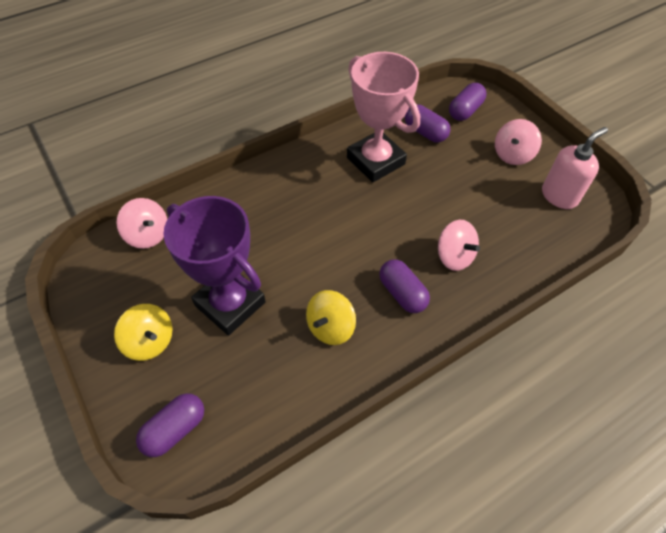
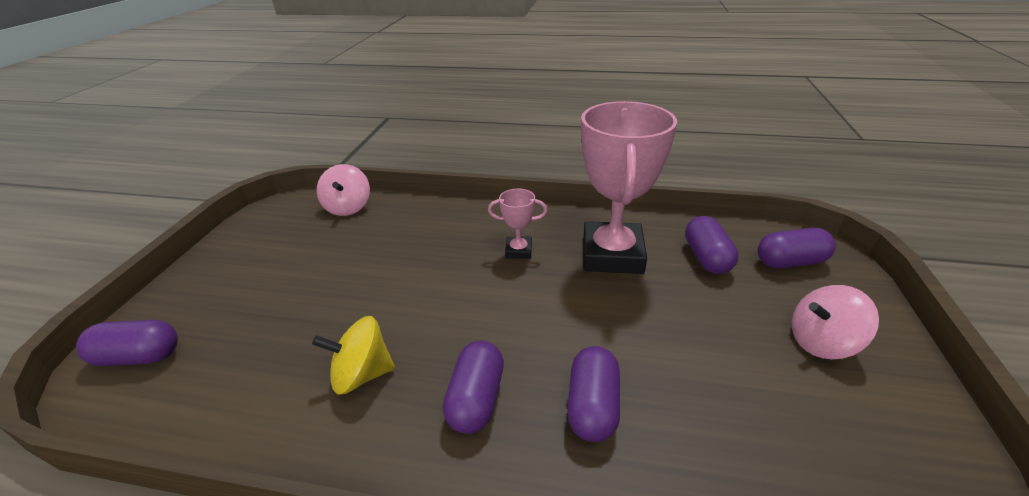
camera: 45 degrees right, 20 degrees down
yellow spinning top [114,304,173,361] -> none
purple trophy [163,196,266,336] -> none
pink spinning top [438,220,480,271] -> purple capsule [567,346,620,442]
pink soap dispenser [542,127,608,209] -> none
none -> pink trophy [488,189,548,259]

